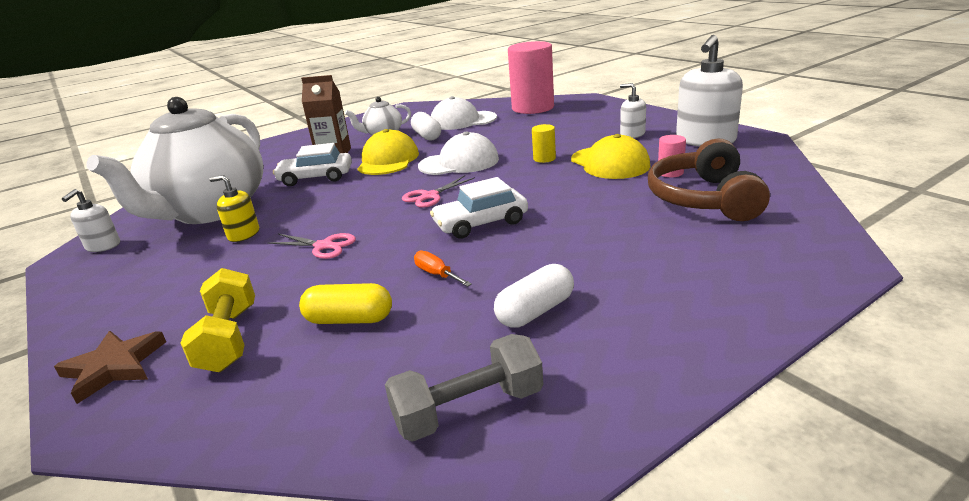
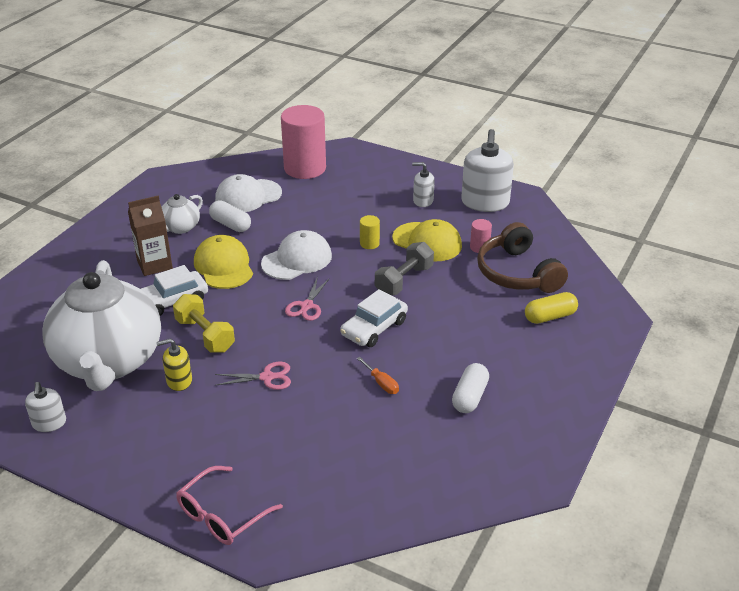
camera: 30 degrees left, 10 degrees up
brown star [54,331,166,404] -> pink glasses [176,466,283,545]
yellow dumbbell [181,268,255,372] -> yellow dumbbell moved to [173,294,235,352]
yellow capsule [299,283,392,324] -> yellow capsule moved to [525,292,578,324]
grey dumbbell [385,334,543,442] -> grey dumbbell moved to [375,242,434,295]
orange screwdriver [414,250,472,287] -> orange screwdriver turned 150 degrees counterclockwise [357,357,399,394]

